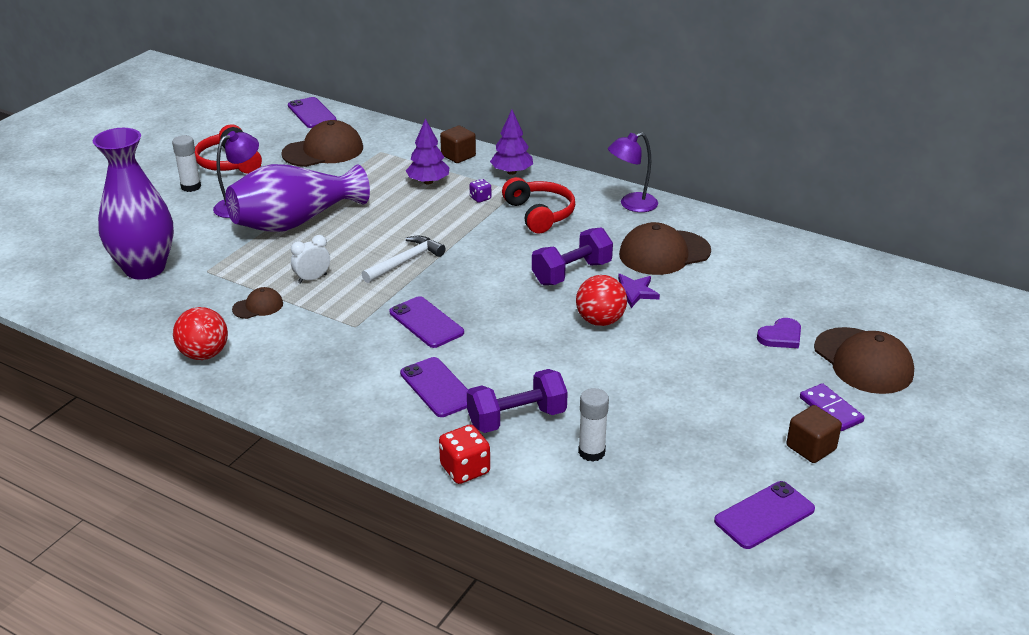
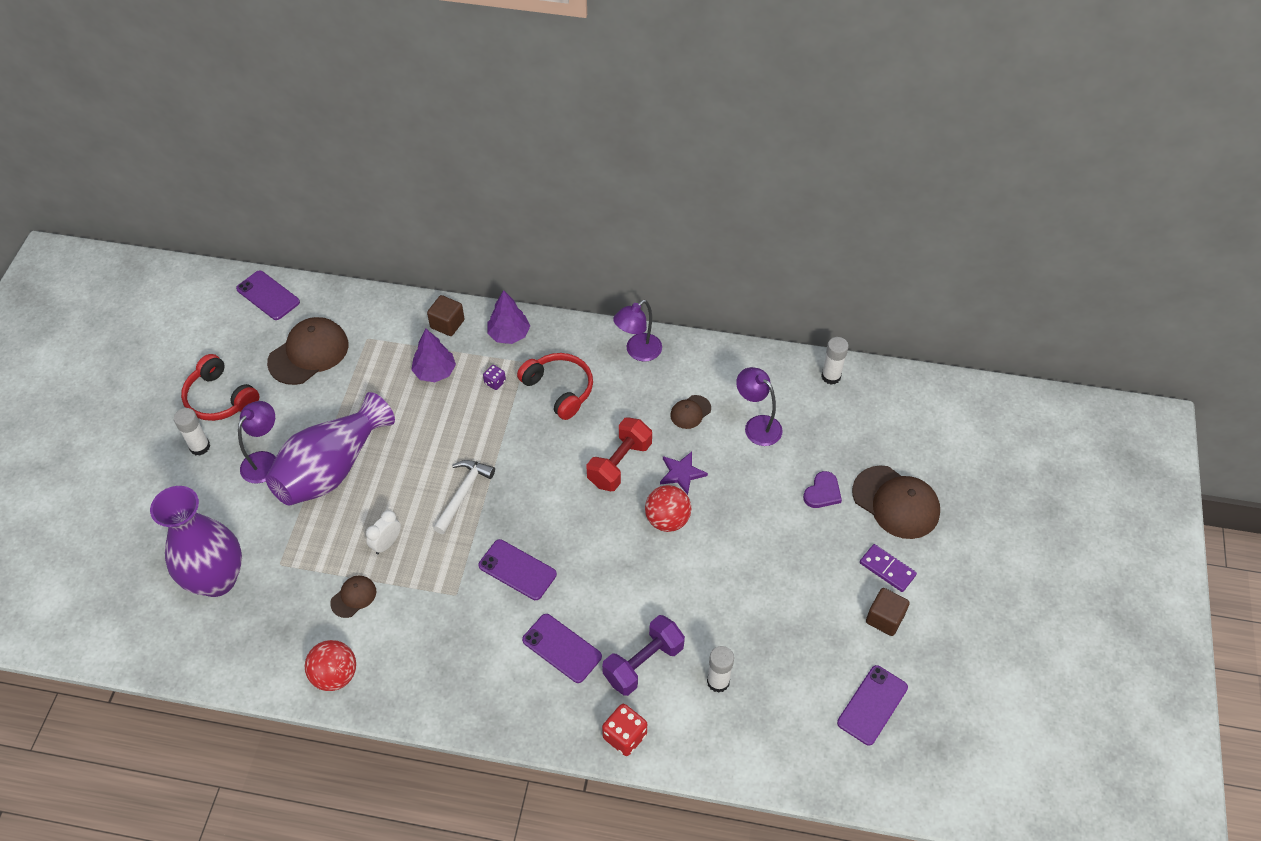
camera: 20 degrees left, 20 degrees up
purple dumbbell [532,227,613,285] -> red dumbbell [586,417,652,491]
brown cap [619,222,711,275] -> brown cap [670,395,711,429], size x0.51
none -> purple lamp [736,367,783,446]
none -> white glue stick [821,337,849,385]

